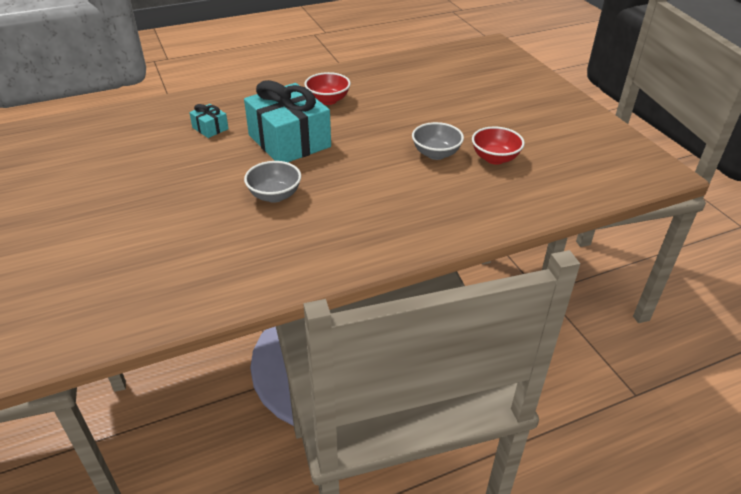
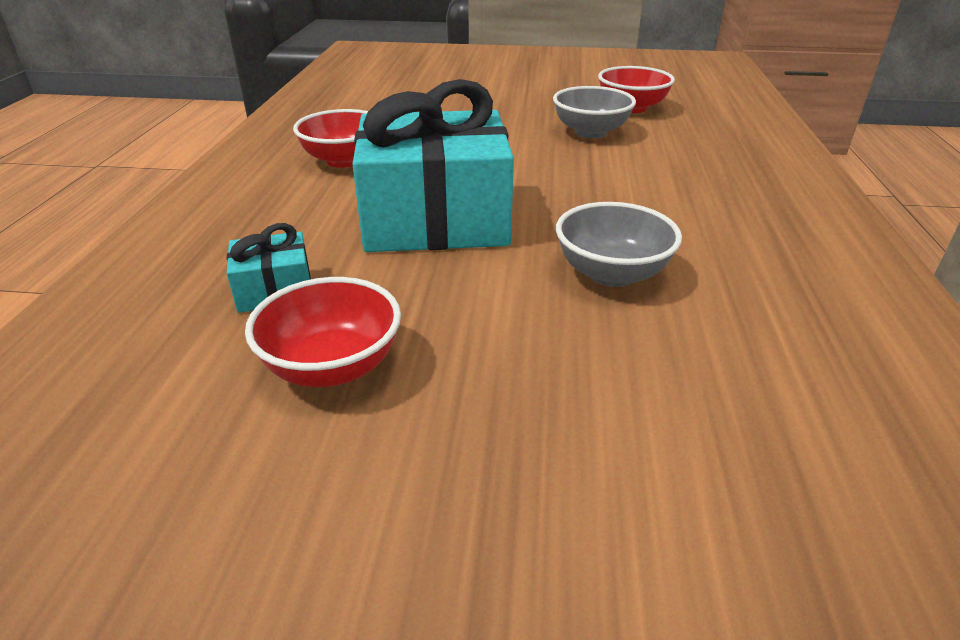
camera: 60 degrees left, 5 degrees down
none -> red bowl [245,277,401,387]

